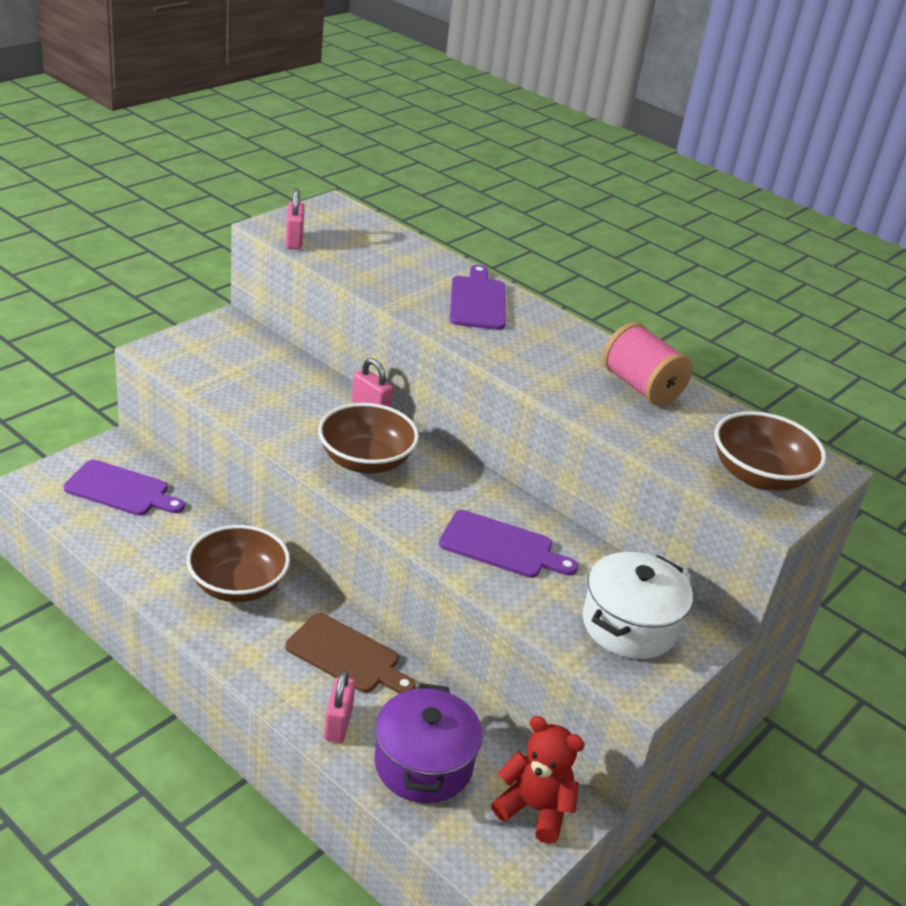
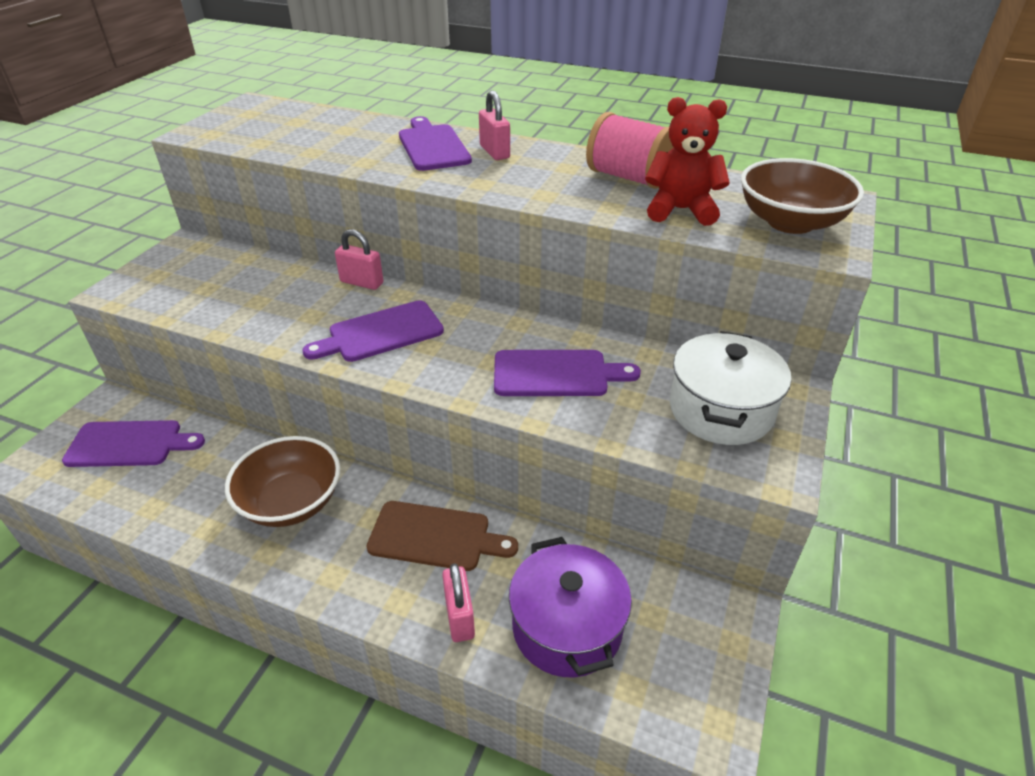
camera: 15 degrees left, 5 degrees up
pink padlock [285,189,305,249] -> pink padlock moved to [479,90,510,160]
brown bowl [318,403,419,474] -> purple cutting board [302,300,444,362]
red teddy bear [491,716,585,844] -> red teddy bear moved to [645,97,730,226]

